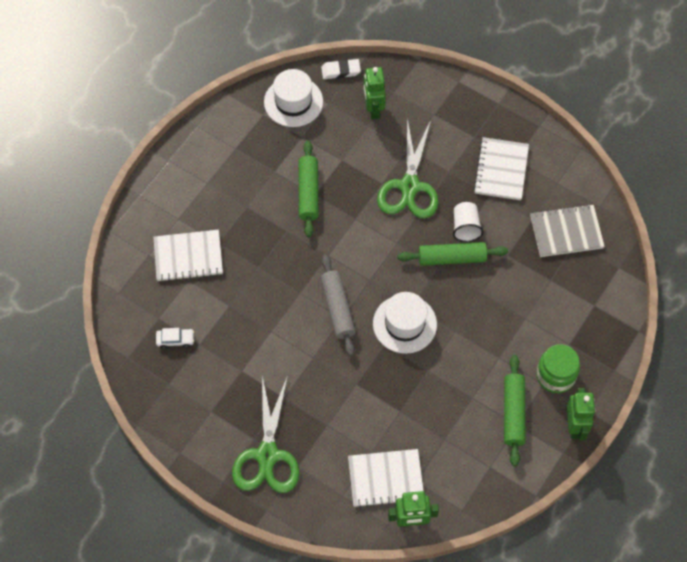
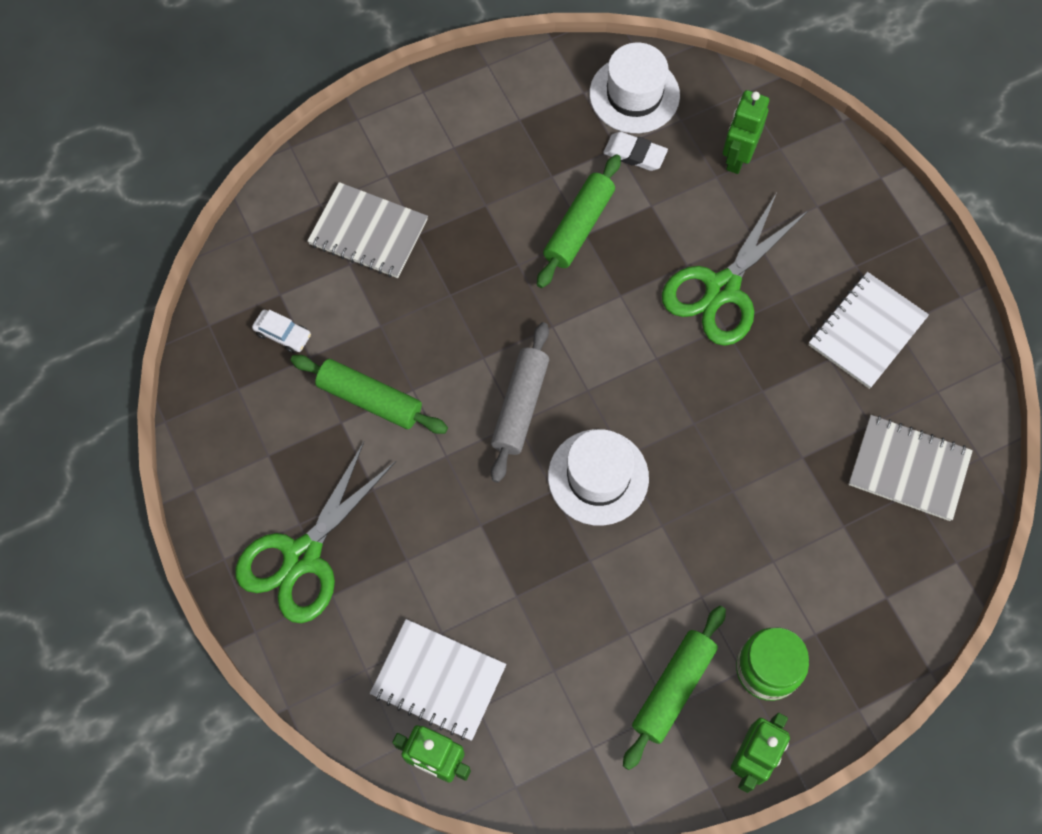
camera: 30 degrees right, 5 degrees up
white notebook [154,230,223,282] -> grey notebook [307,182,428,278]
white eraser [321,59,361,79] -> white eraser moved to [603,132,668,171]
green rolling pin [397,242,508,266] -> green rolling pin moved to [290,355,448,434]
white cup [453,202,483,242] -> none

